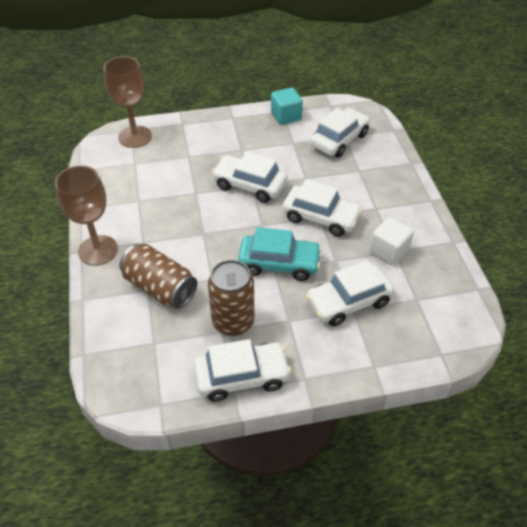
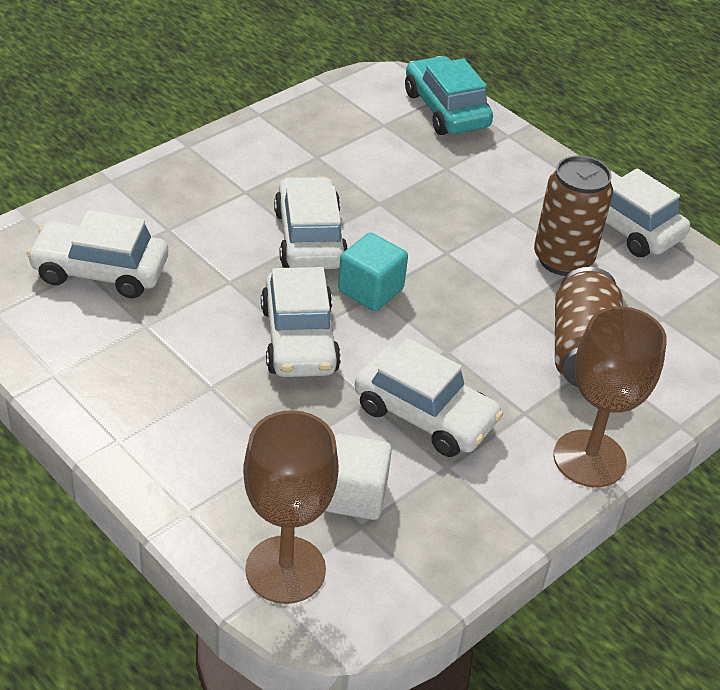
camera: 125 degrees left, 5 degrees down
turquoise car [238,227,322,281] -> turquoise car moved to [405,56,493,135]
turquoise cube [271,87,303,125] -> turquoise cube moved to [338,232,408,311]
white car [306,260,394,326] -> white car moved to [355,338,503,457]
white cube [370,217,414,265] -> white cube moved to [325,434,392,520]

